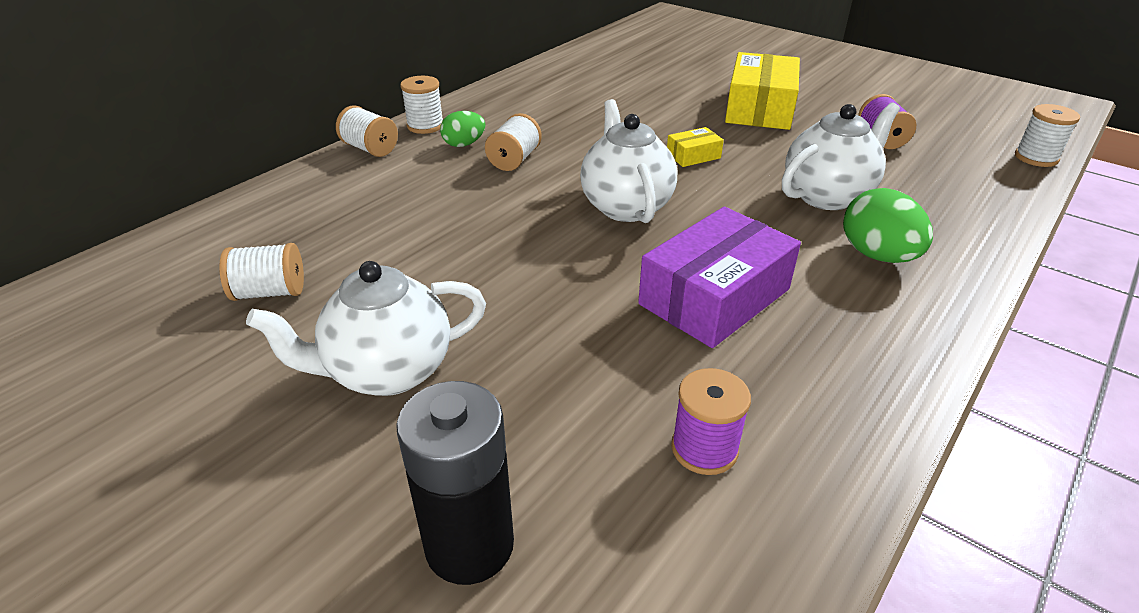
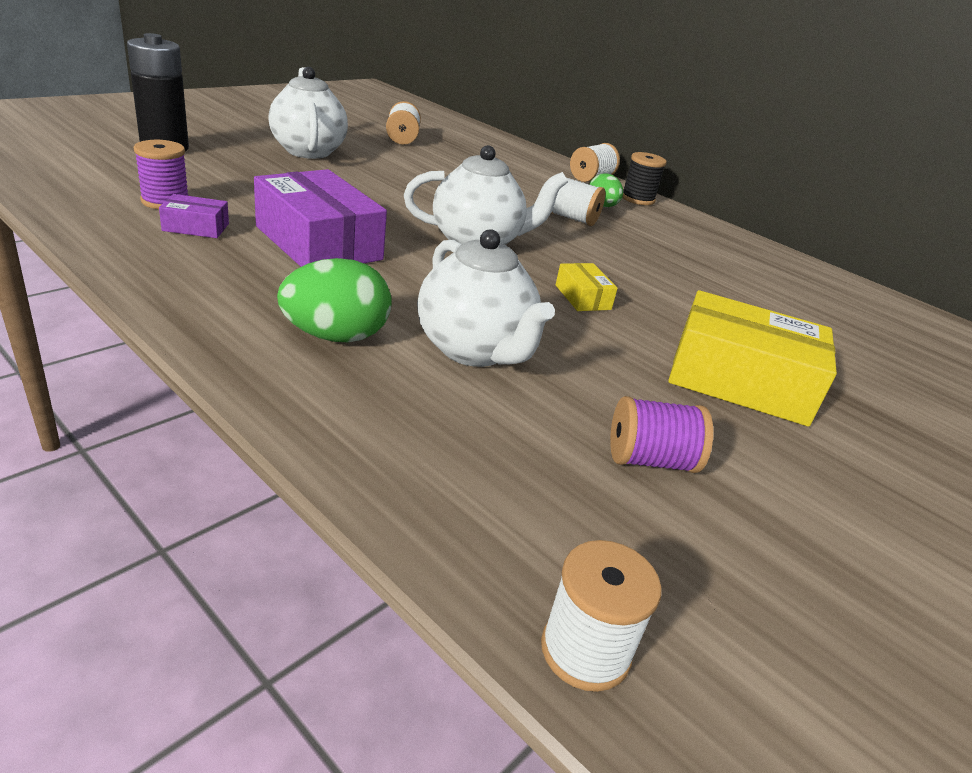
camera: 90 degrees right, 5 degrees down
white spool [400,76,443,134] -> black spool [622,152,666,205]
none -> purple box [159,194,229,238]

